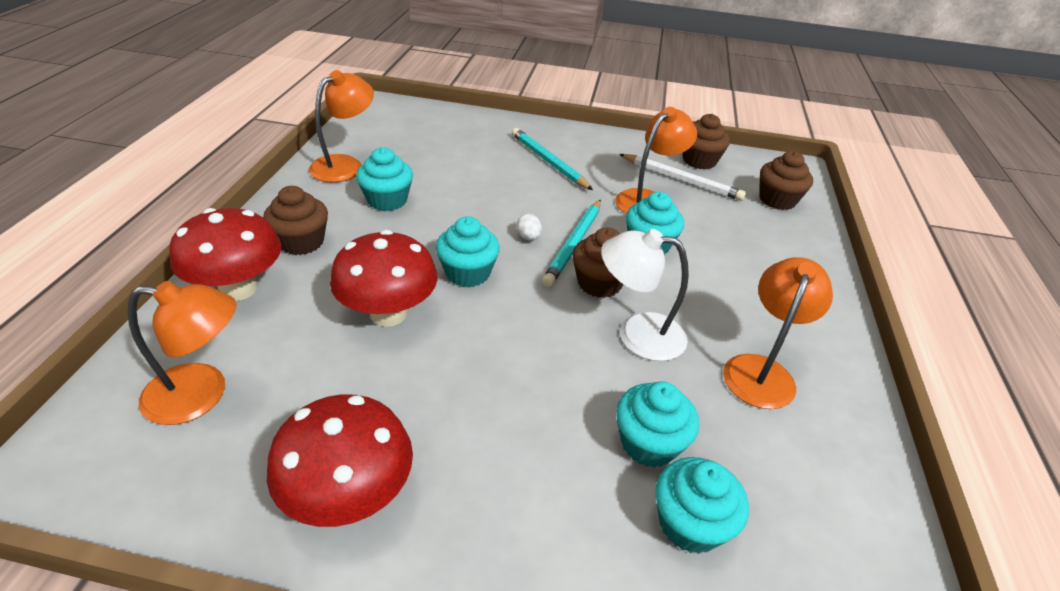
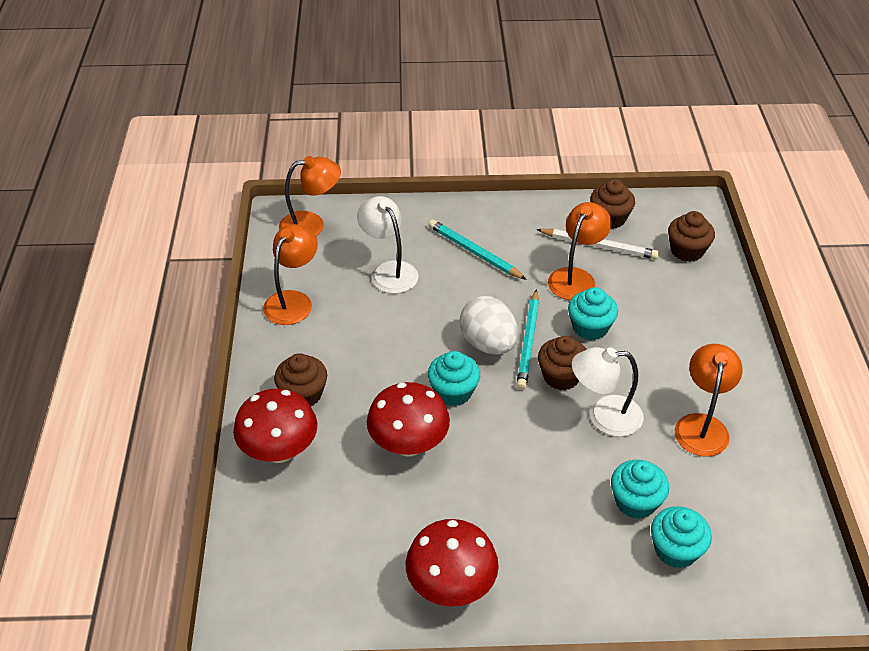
camera: 10 degrees left, 5 degrees up
orange lamp [128,281,237,425] -> orange lamp moved to [279,156,341,236]
turquoise cupcake [356,147,413,211] -> none
white egg [516,214,542,241] -> white egg [460,296,518,355], size x2.42
none -> white lamp [357,196,419,294]

